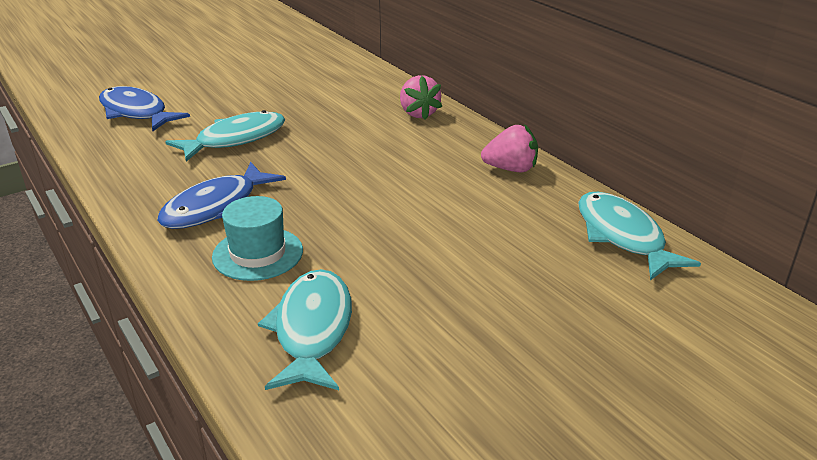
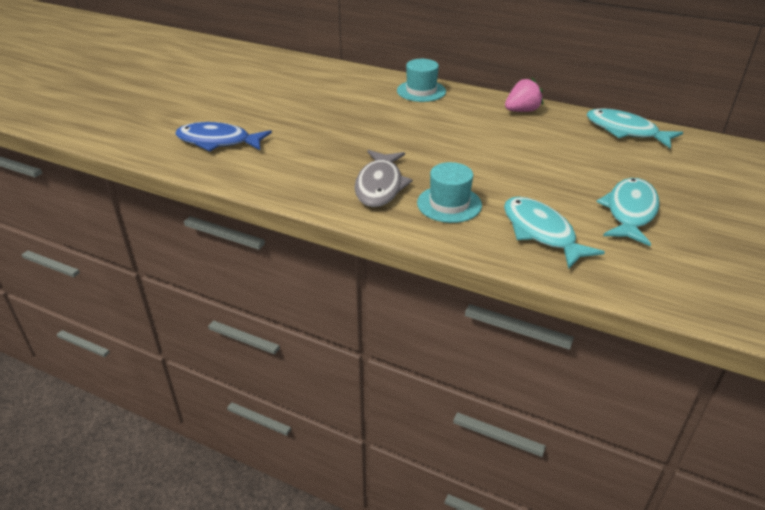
camera: 30 degrees left, 5 degrees up
blue fish [157,162,286,229] -> grey fish [354,150,412,207]
turquoise fish [165,110,285,162] -> turquoise fish moved to [597,178,659,246]
pink strawberry [400,75,442,120] -> turquoise hat [397,59,446,102]

